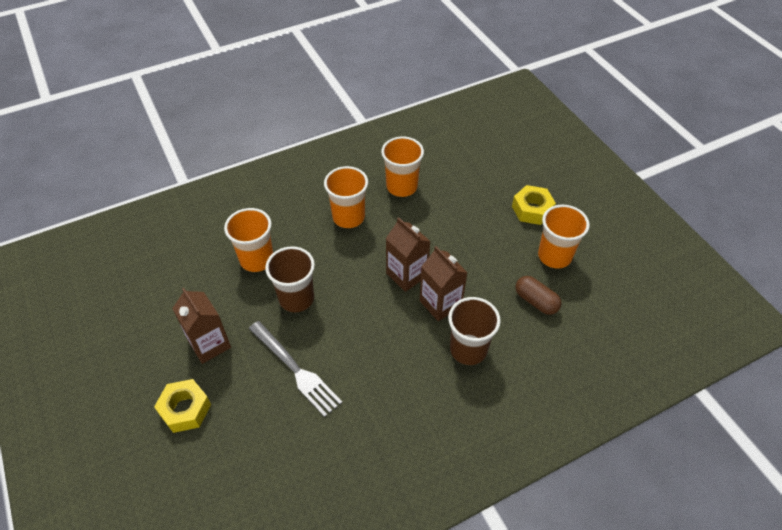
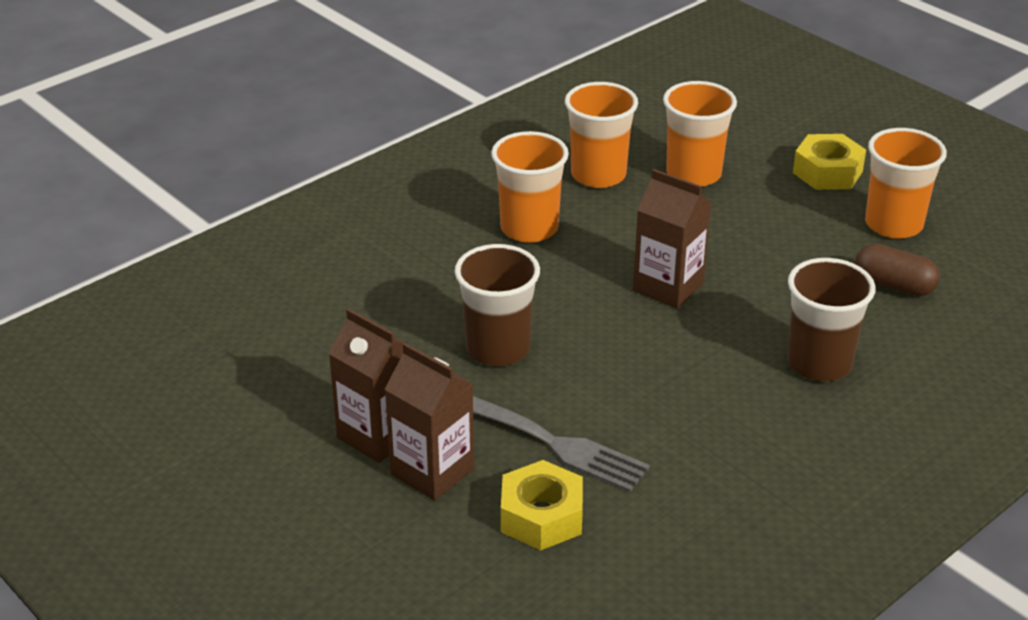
camera: 15 degrees left, 15 degrees down
yellow nut [154,379,211,433] -> yellow nut moved to [501,460,583,550]
orange cup [224,208,273,272] -> orange cup moved to [663,81,737,187]
brown carton [420,246,468,321] -> brown carton moved to [384,343,474,501]

